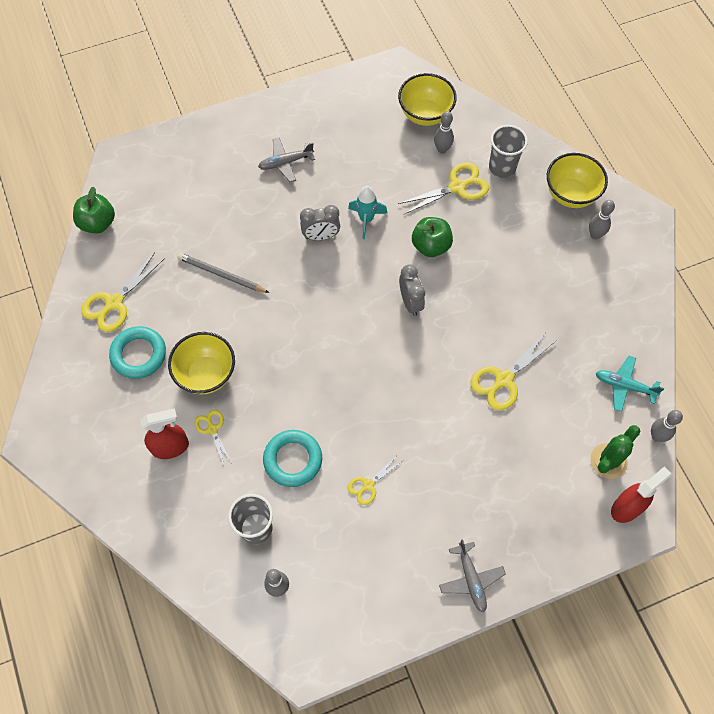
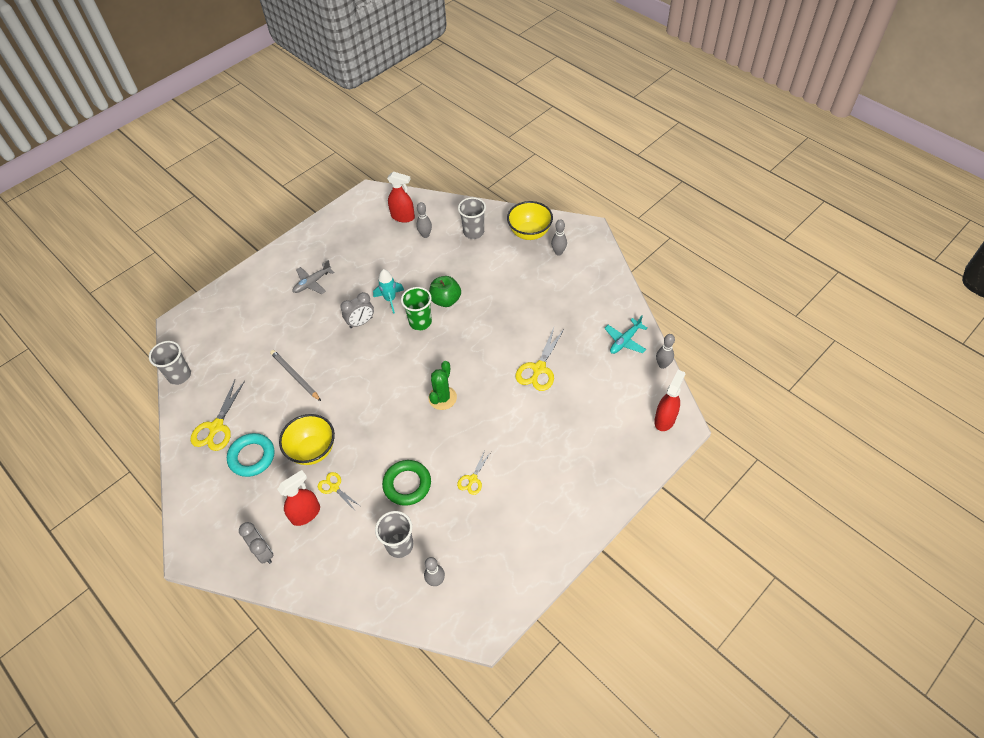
camera: 20 degrees left, 10 degrees down
green apple [73,187,115,234] -> grey cup [149,341,191,385]
grey pencil [178,253,269,293] -> grey pencil turned 45 degrees clockwise [270,350,321,401]
turquoise ring [263,430,322,487] -> green ring [382,460,431,506]
yellow bowl [398,73,457,126] -> red spray bottle [387,172,415,223]
yellow scissors [398,162,489,215] -> none
grey clock [399,265,425,316] -> grey clock moved to [239,522,274,564]
grey plane [439,539,506,613] -> none
green cactus [590,425,640,479] -> green cactus moved to [428,361,457,410]
turquoise plane [596,356,664,412] -> turquoise plane turned 45 degrees counterclockwise [604,316,647,354]
none -> green cup [401,287,432,330]

